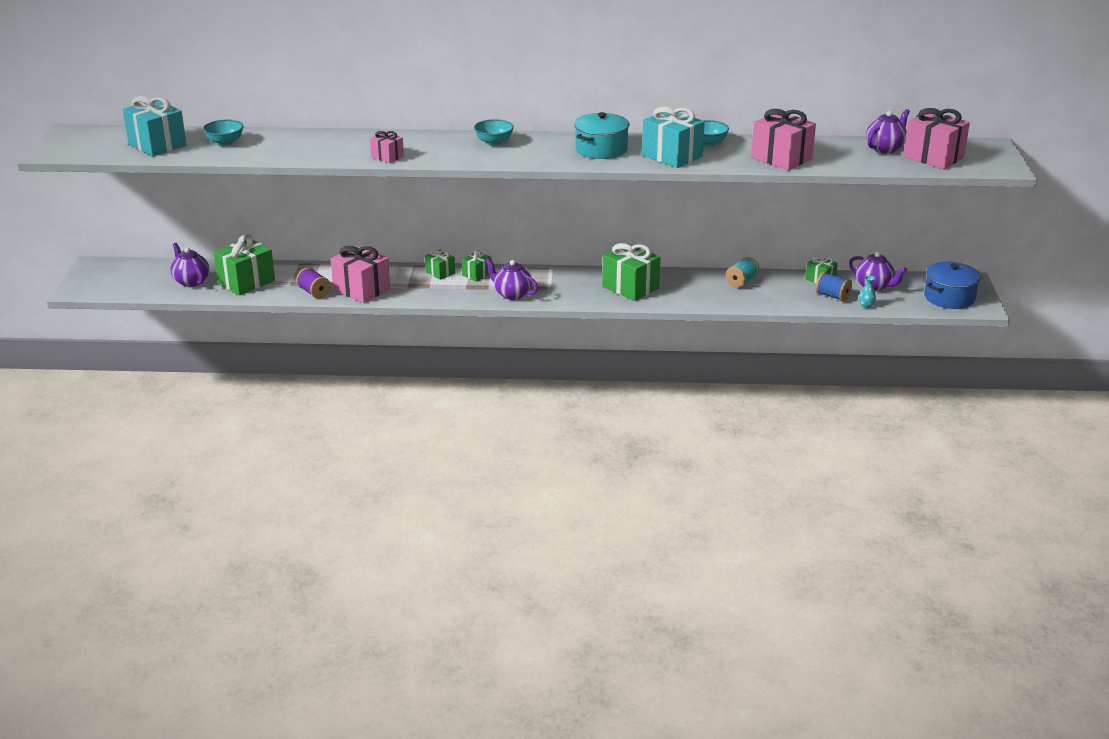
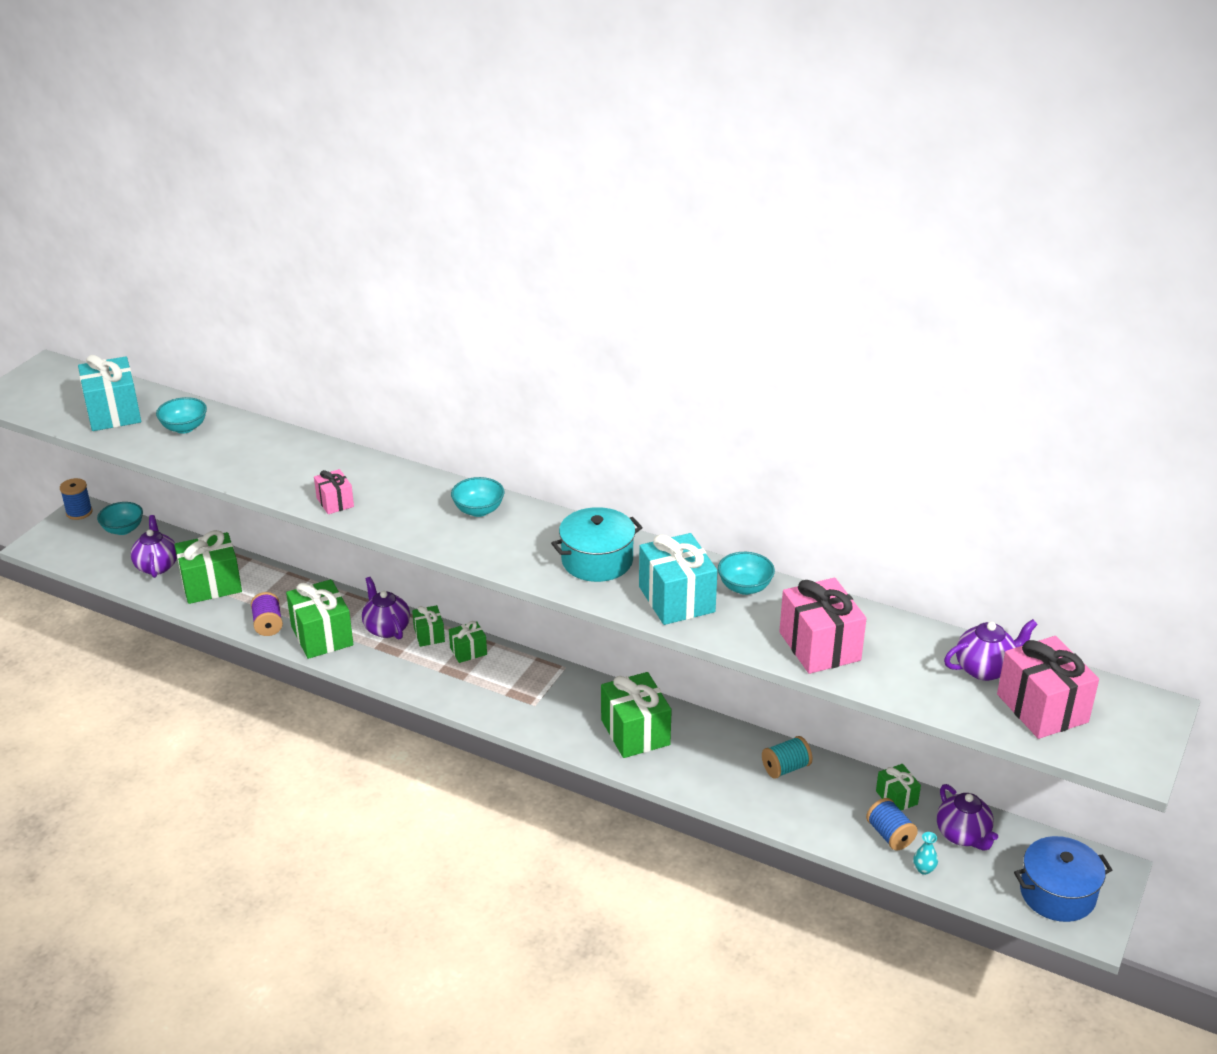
camera: 25 degrees right, 5 degrees up
pink gift [331,245,390,303] -> green gift [286,579,353,659]
purple teapot [485,258,538,300] -> purple teapot moved to [362,577,410,639]
none -> blue spool [60,478,92,520]
none -> turquoise bowl [97,502,143,535]

